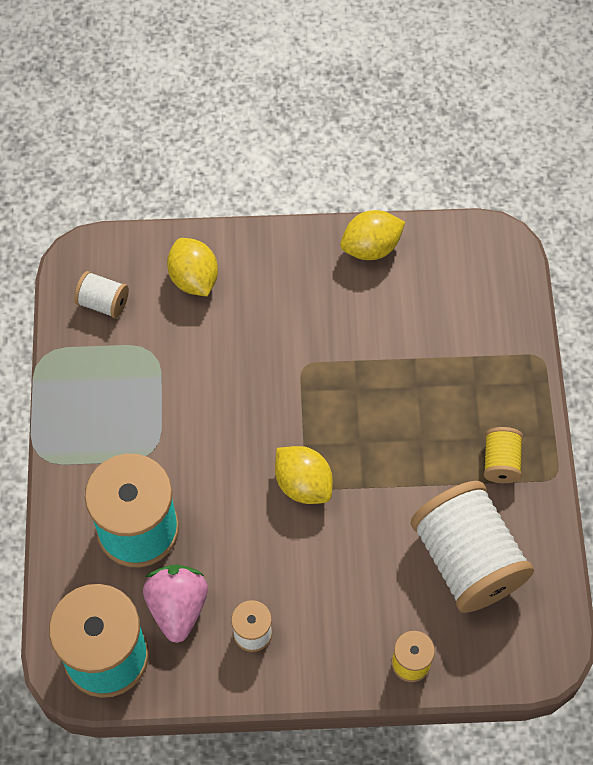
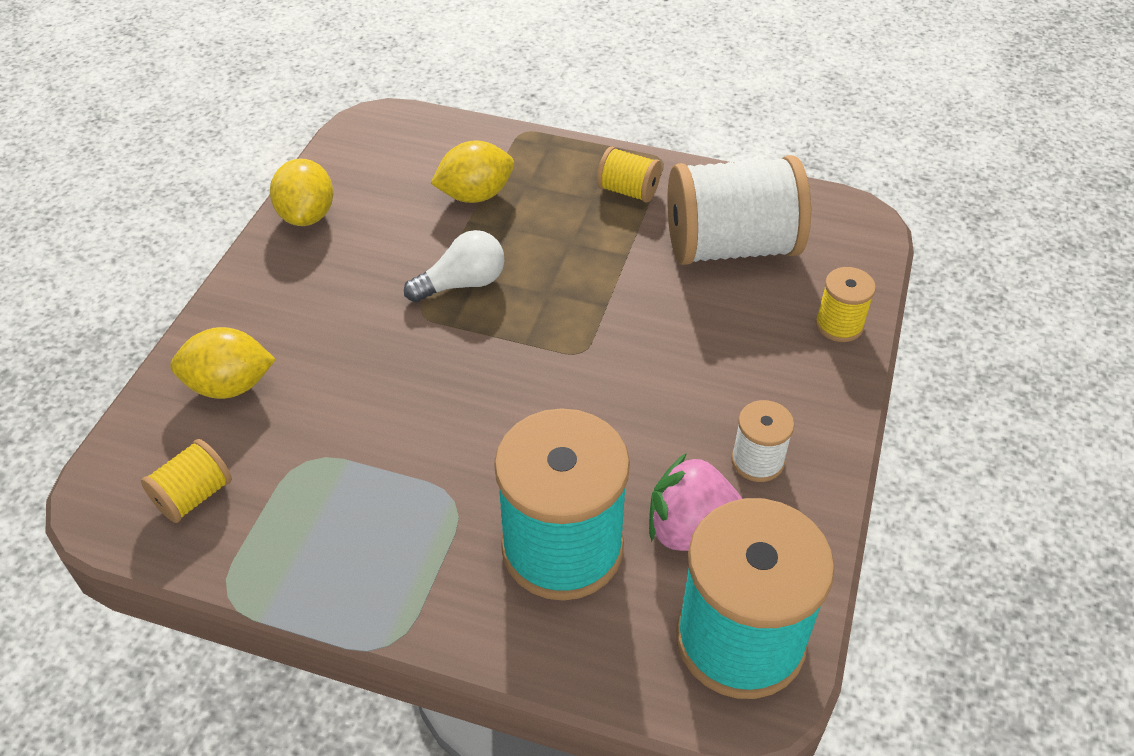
camera: 70 degrees left, 15 degrees down
white spool [74,271,129,318] -> yellow spool [141,439,232,523]
yellow lemon [275,446,333,504] -> yellow lemon moved to [431,141,514,203]
none -> white light bulb [404,230,504,303]

